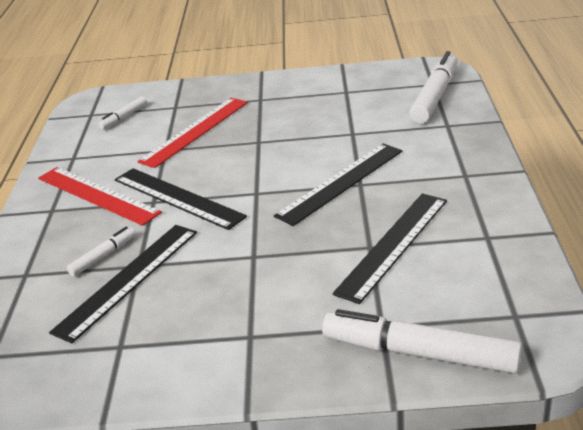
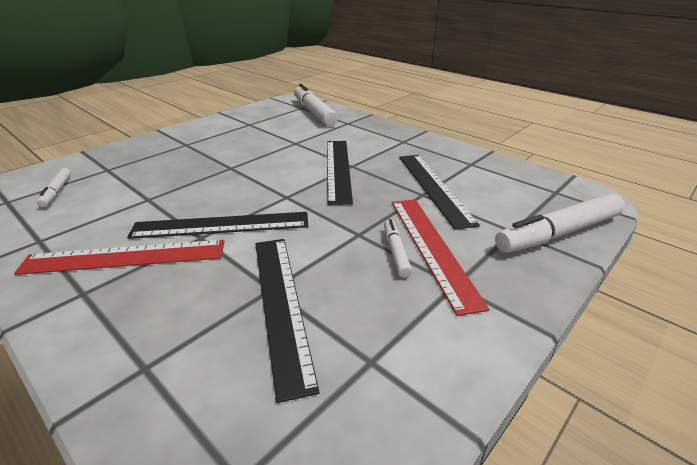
camera: 50 degrees left, 0 degrees up
white marker [66,227,136,277] -> white marker moved to [384,219,412,278]
red ruler [137,98,248,168] -> red ruler moved to [392,199,490,316]

